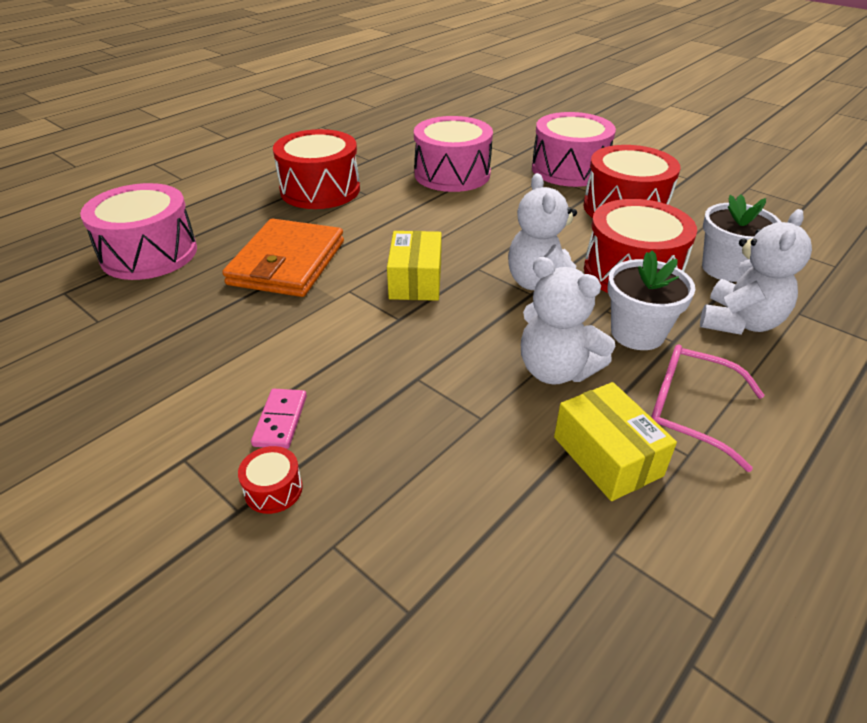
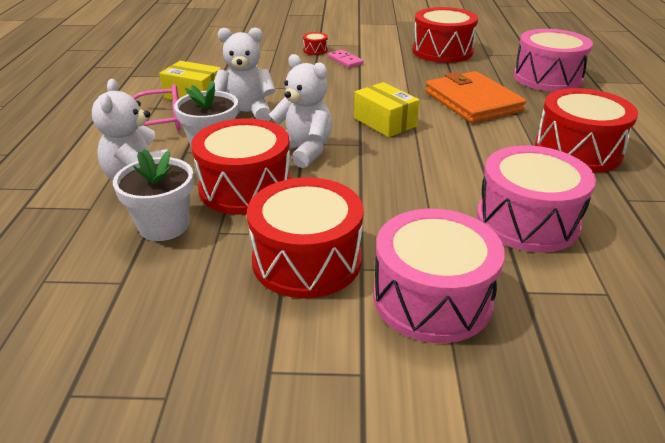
camera: 140 degrees right, 5 degrees down
none -> red drum [412,7,478,63]

